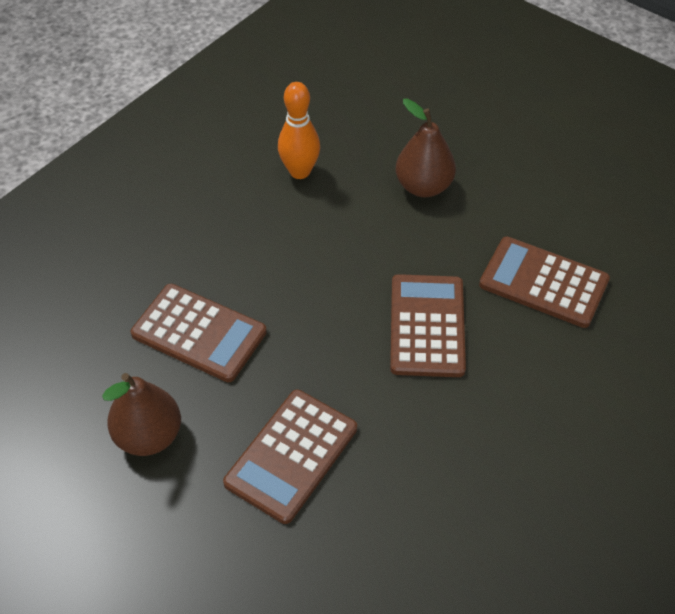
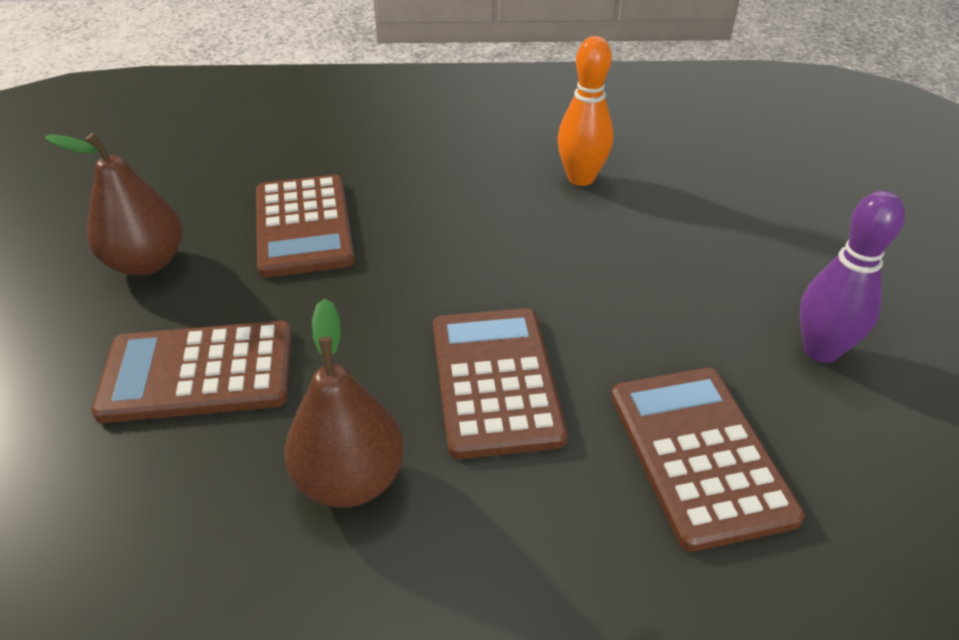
camera: 50 degrees right, 10 degrees down
brown calculator [390,274,466,377] -> brown calculator turned 60 degrees counterclockwise [433,308,567,459]
brown pear [396,98,456,197] -> brown pear moved to [284,298,404,508]
none -> purple bowling pin [800,191,905,363]

